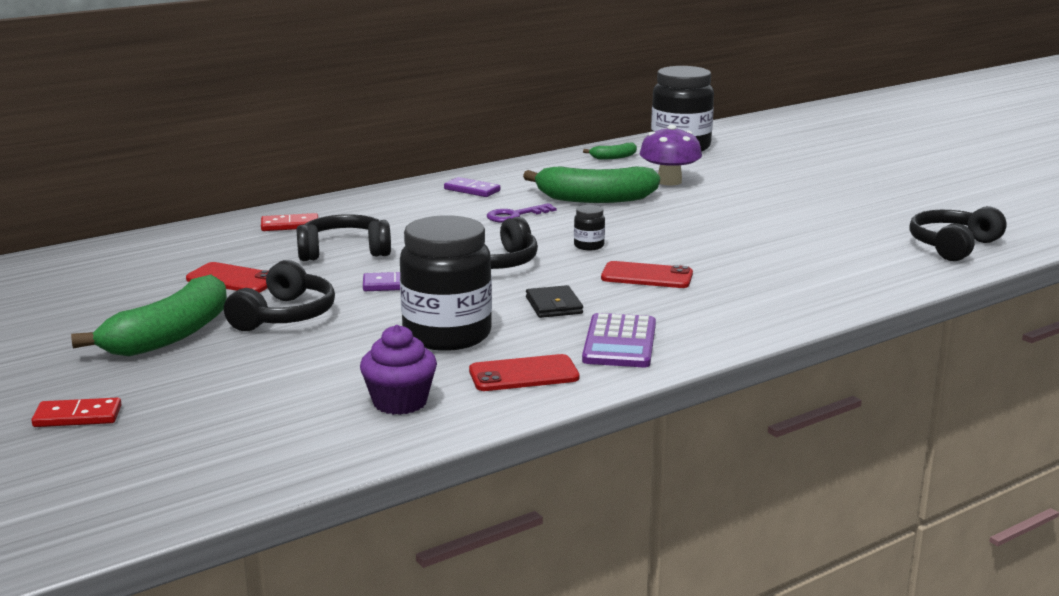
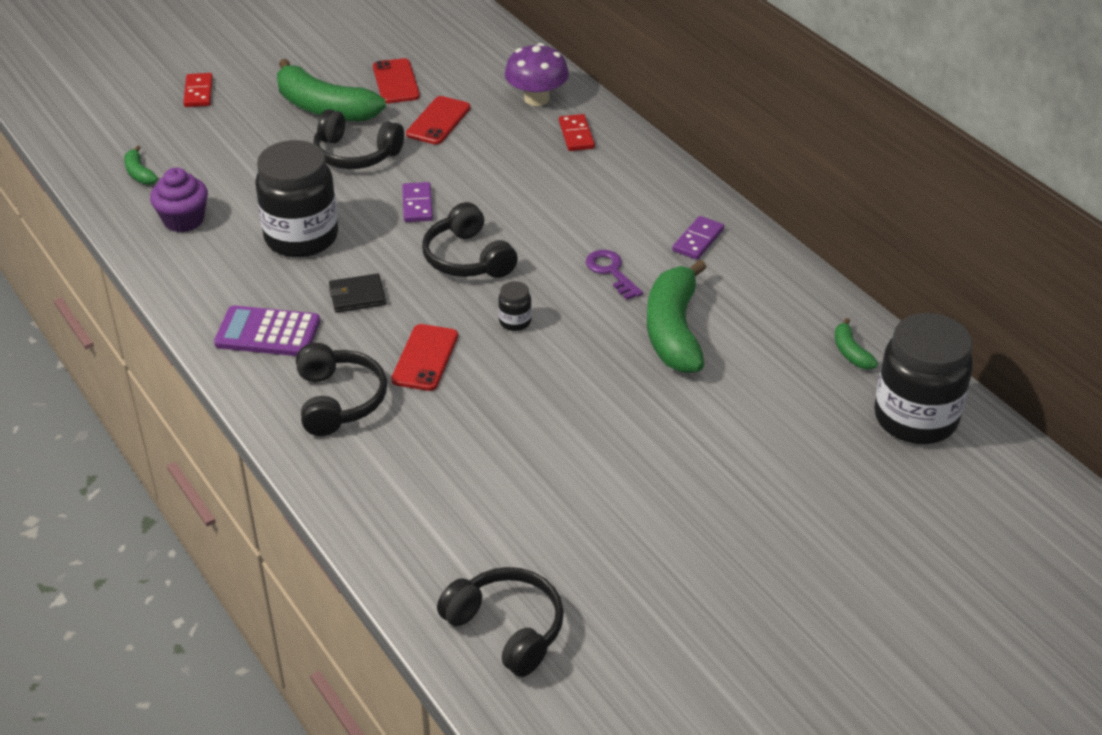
camera: 90 degrees right, 20 degrees up
black headphones [297,214,391,261] -> black headphones moved to [296,343,387,436]
red phone [469,354,580,391] -> red phone moved to [373,58,420,103]
purple mushroom [640,125,702,186] -> purple mushroom moved to [505,43,569,106]
none -> green banana [124,146,158,185]

